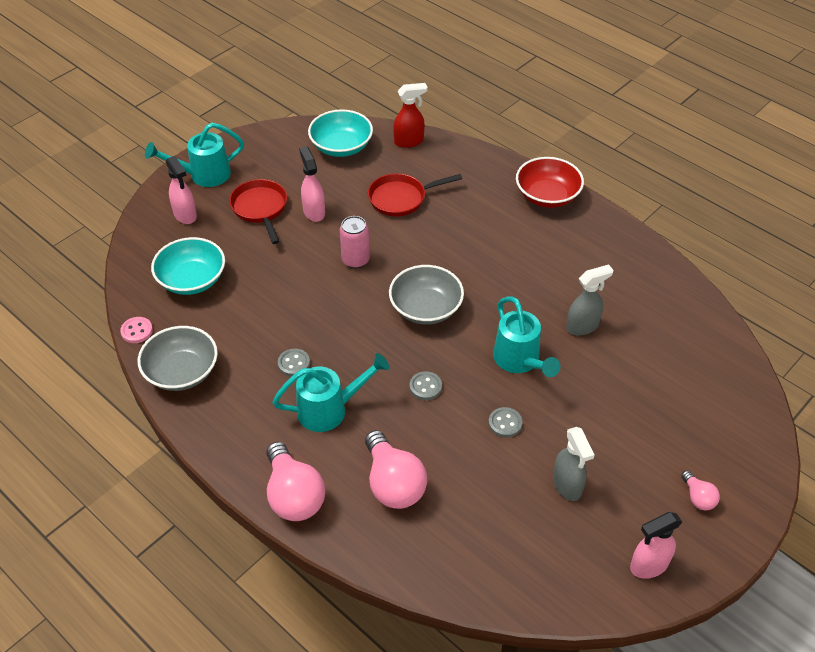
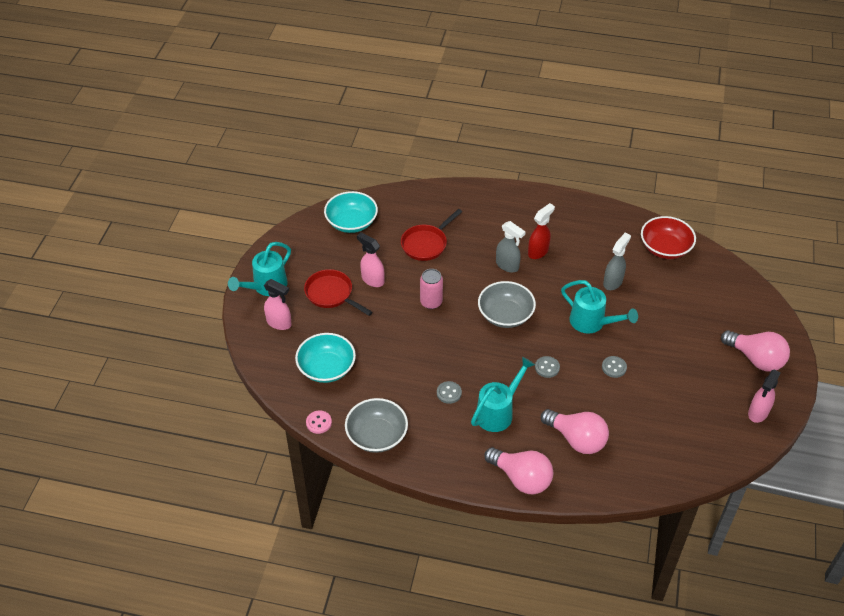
camera: 30 degrees left, 0 degrees up
red spray bottle [393,83,427,148] -> red spray bottle moved to [528,203,555,259]
red bowl [516,157,584,208] -> red bowl moved to [641,216,696,259]
grey spray bottle [553,427,595,501] -> grey spray bottle moved to [496,221,525,273]
pink light bulb [681,470,720,511] -> pink light bulb [721,330,790,371], size x2.01

